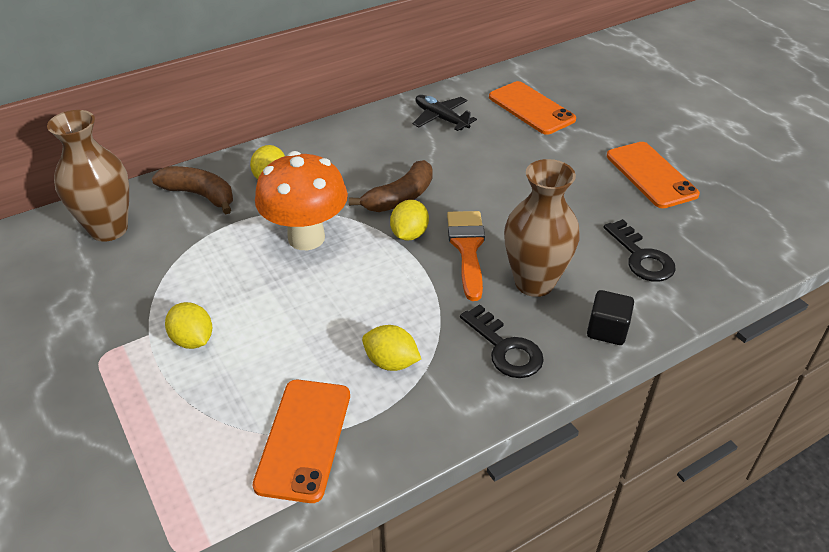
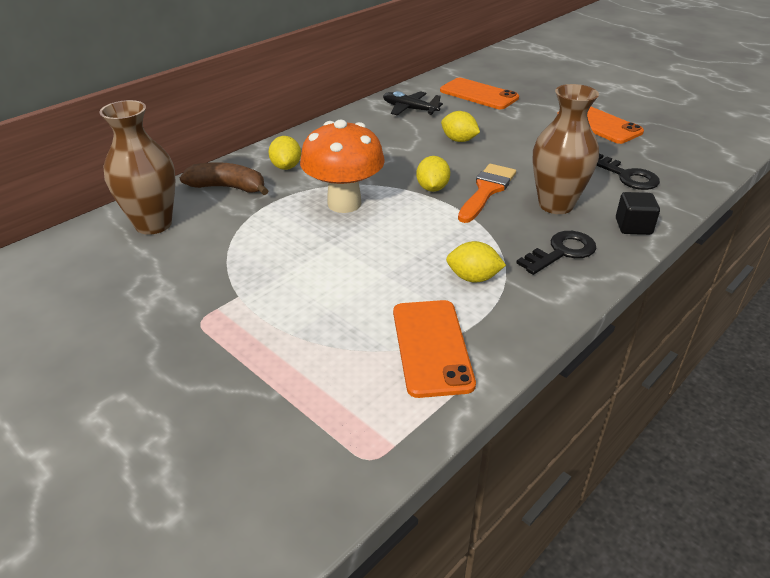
camera: 15 degrees left, 5 degrees down
yellow lemon [165,302,212,349] -> yellow lemon moved to [441,111,480,142]
brown banana [349,160,433,212] -> none
orange brush [447,211,485,301] -> orange brush turned 45 degrees clockwise [458,164,516,223]
black key [460,304,544,378] -> black key turned 75 degrees counterclockwise [516,231,596,275]

